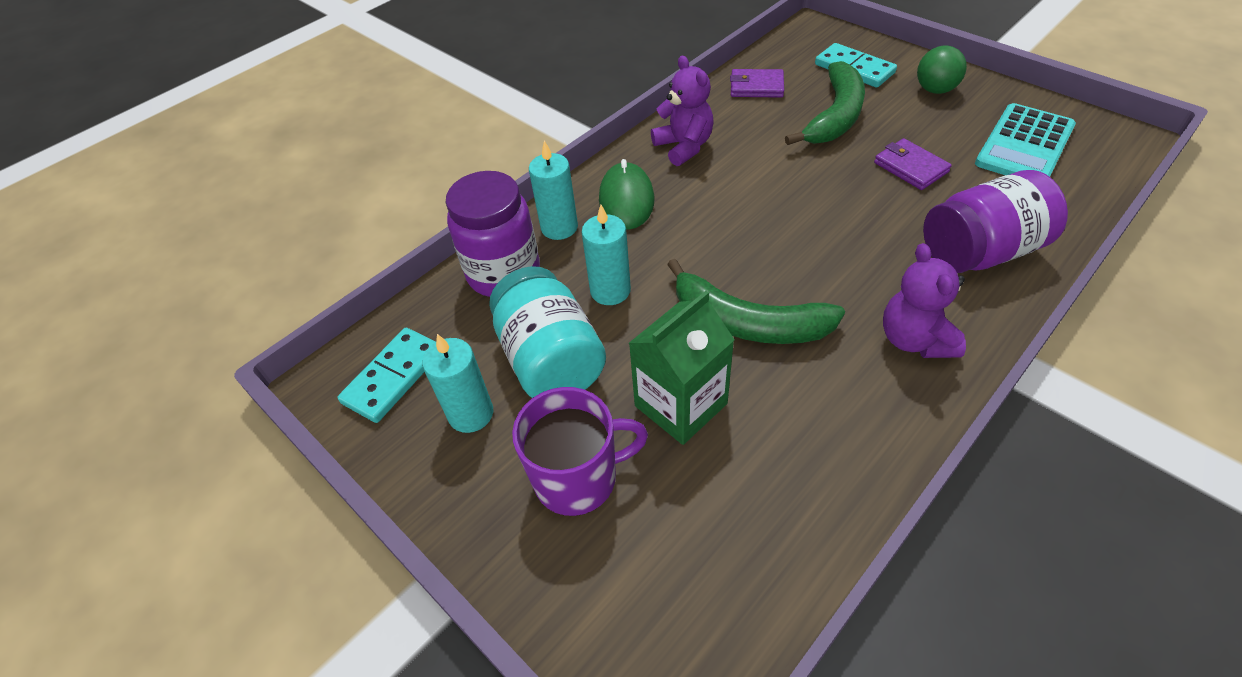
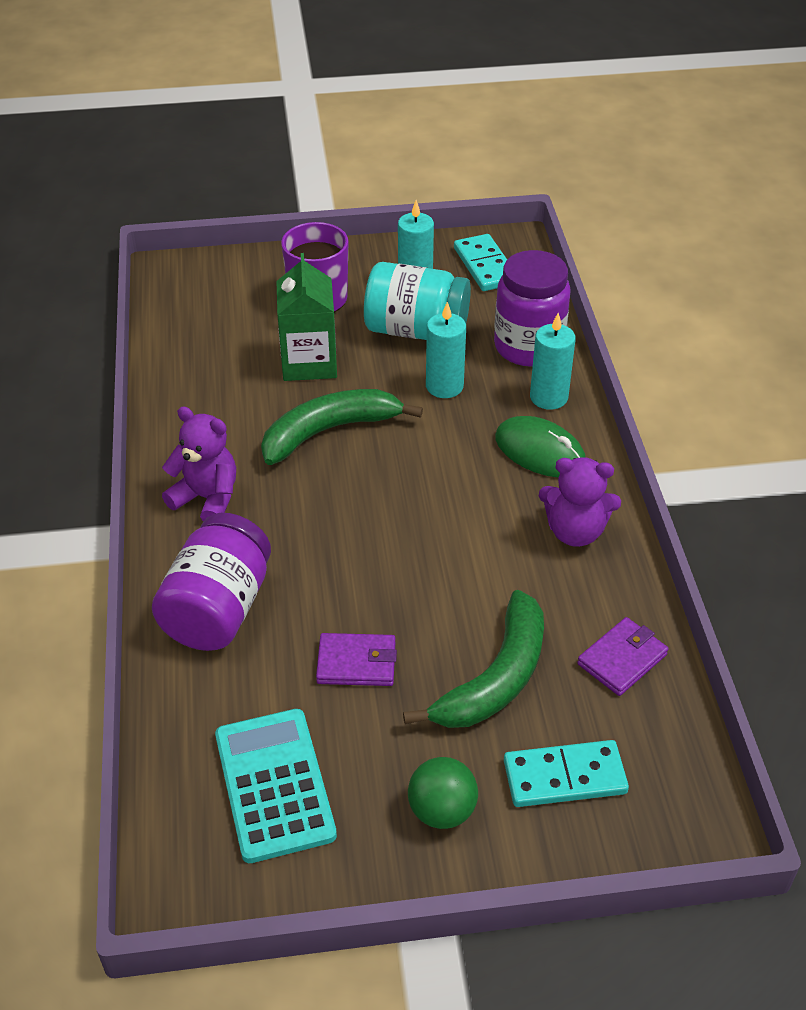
camera: 125 degrees right, 5 degrees down
green banana [785,61,865,145] -> green banana turned 120 degrees counterclockwise [403,590,544,728]

